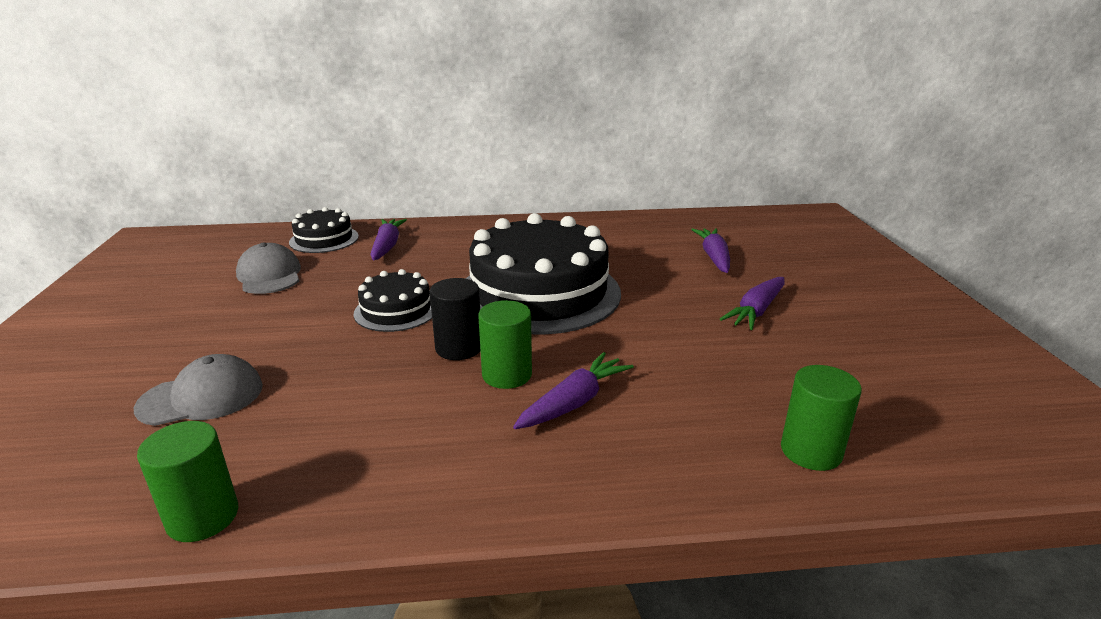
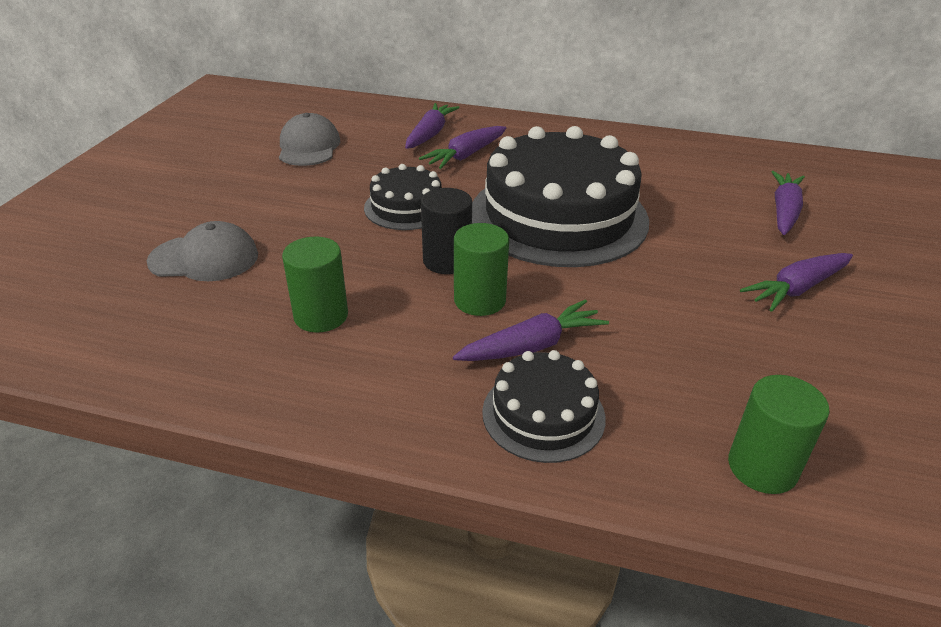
camera: 20 degrees right, 10 degrees up
green cylinder [137,421,238,542] -> green cylinder moved to [282,237,348,333]
black cake [289,207,359,253] -> black cake moved to [482,350,606,463]
none -> purple carrot [419,126,506,169]

